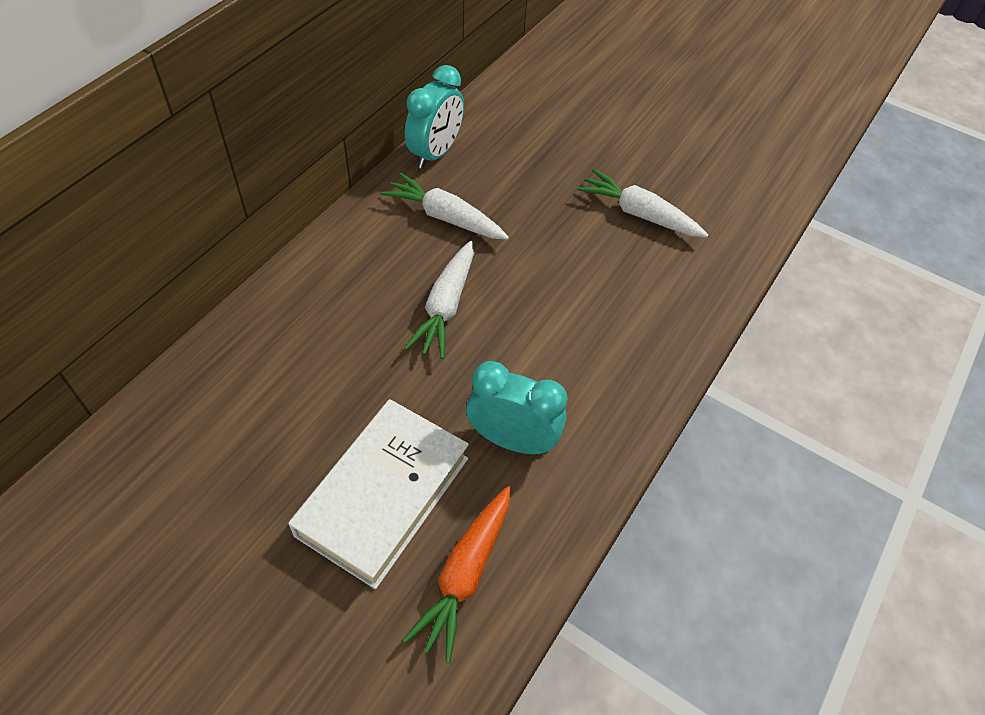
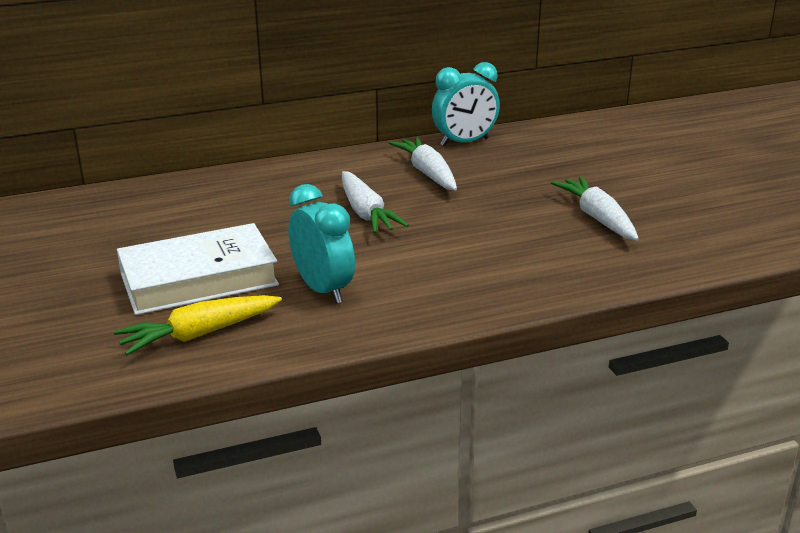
camera: 40 degrees right, 25 degrees down
orange carrot [403,486,511,663] -> yellow carrot [113,295,282,355]
white carrot [404,241,474,359] -> white carrot turned 75 degrees counterclockwise [342,171,409,234]

